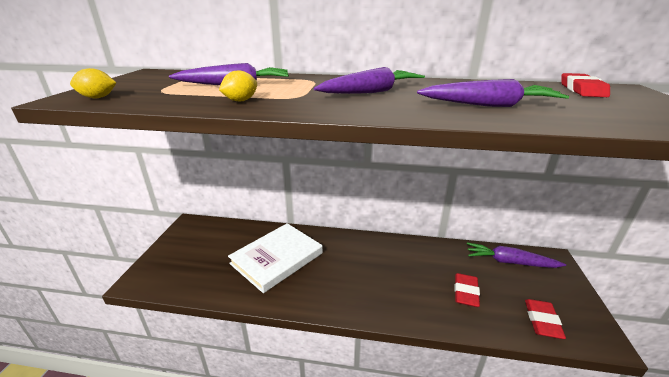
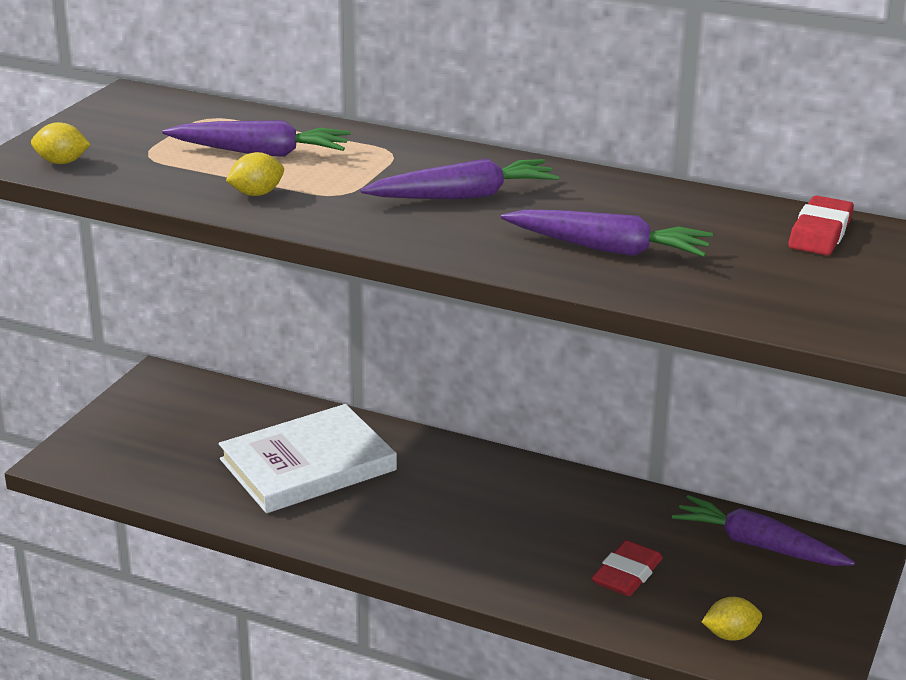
camera: 15 degrees right, 0 degrees up
red eraser [525,299,566,339] -> yellow lemon [702,597,762,641]

